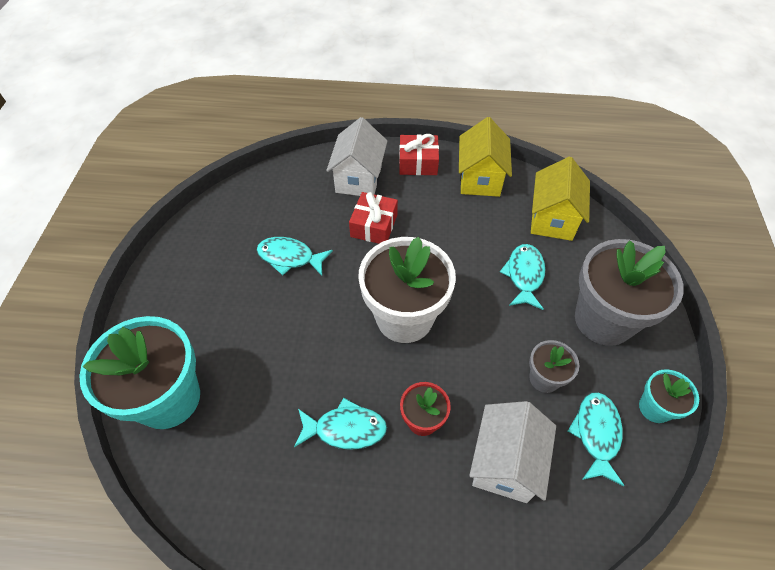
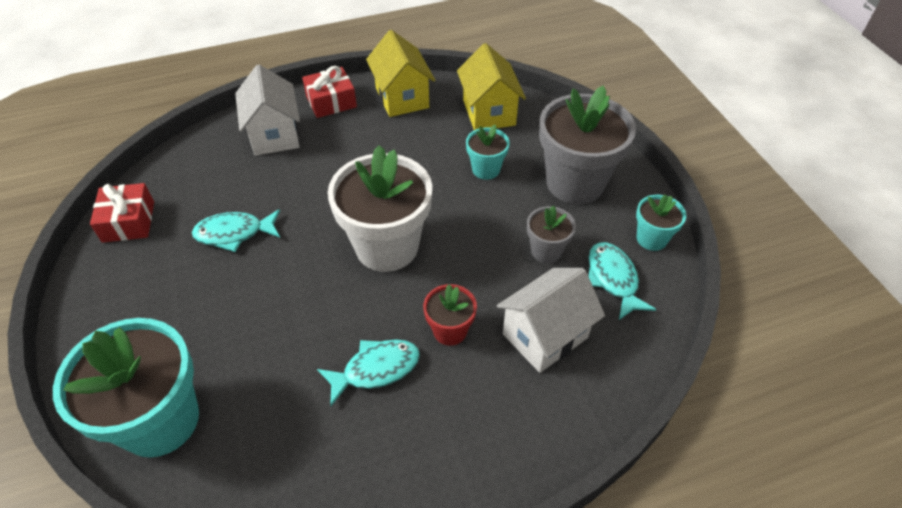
camera: 25 degrees left, 5 degrees down
red gift [349,192,398,244] -> red gift moved to [90,183,154,243]
white house [469,401,556,503] -> white house turned 60 degrees clockwise [497,268,605,373]
turquoise fish [500,244,545,310] -> turquoise flower pot [466,125,510,180]

